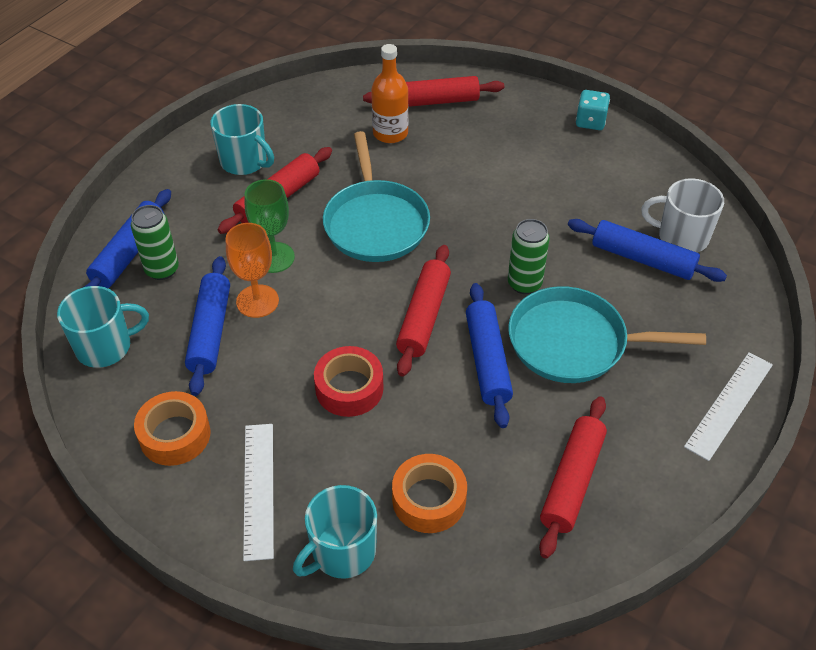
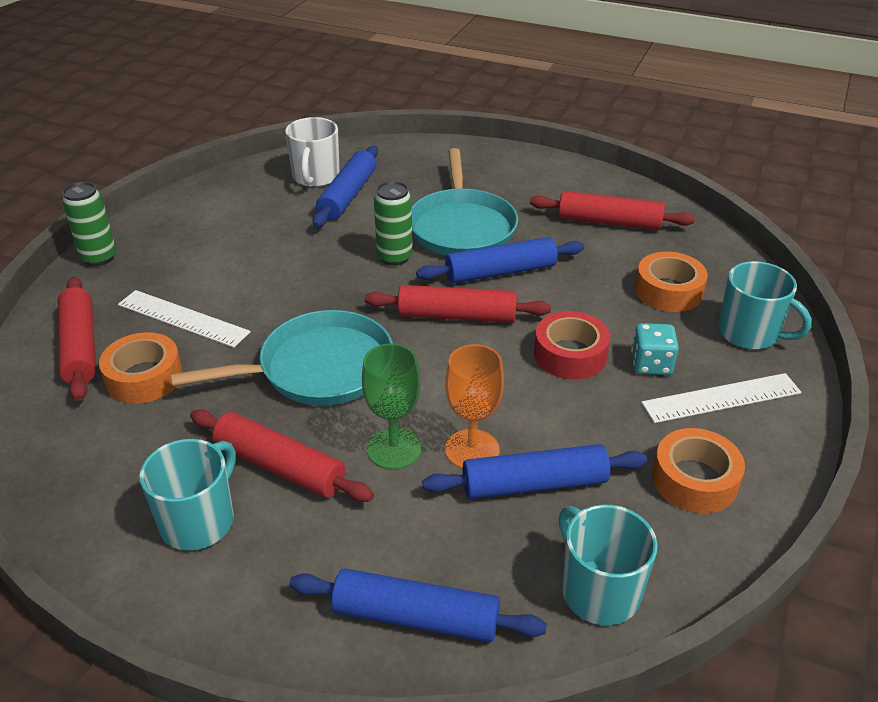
camera: 100 degrees left, 10 degrees down
green can [131,205,179,280] -> green can moved to [62,182,116,266]
orange bottle [371,44,409,143] -> orange tape [99,332,183,404]
turquoise dice [576,90,610,130] -> turquoise dice moved to [631,323,679,375]
white ruler [684,352,773,461] -> white ruler moved to [118,290,251,348]

